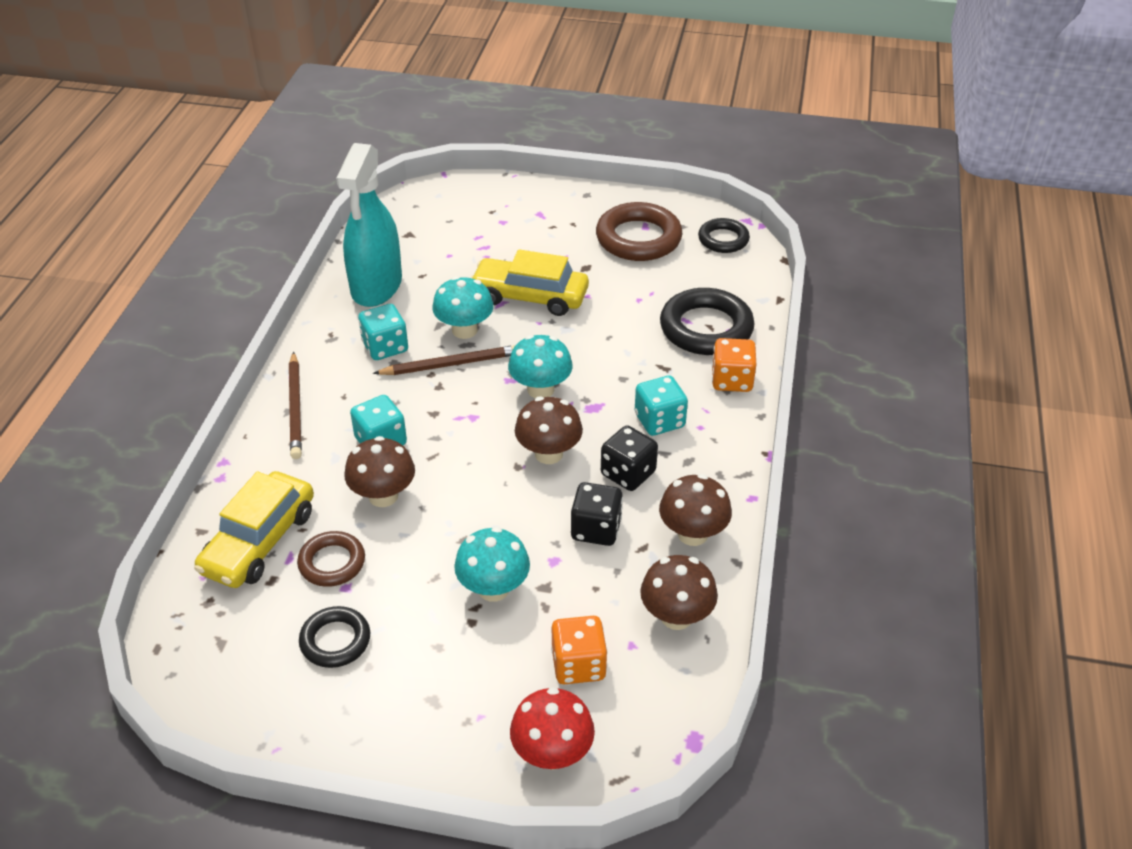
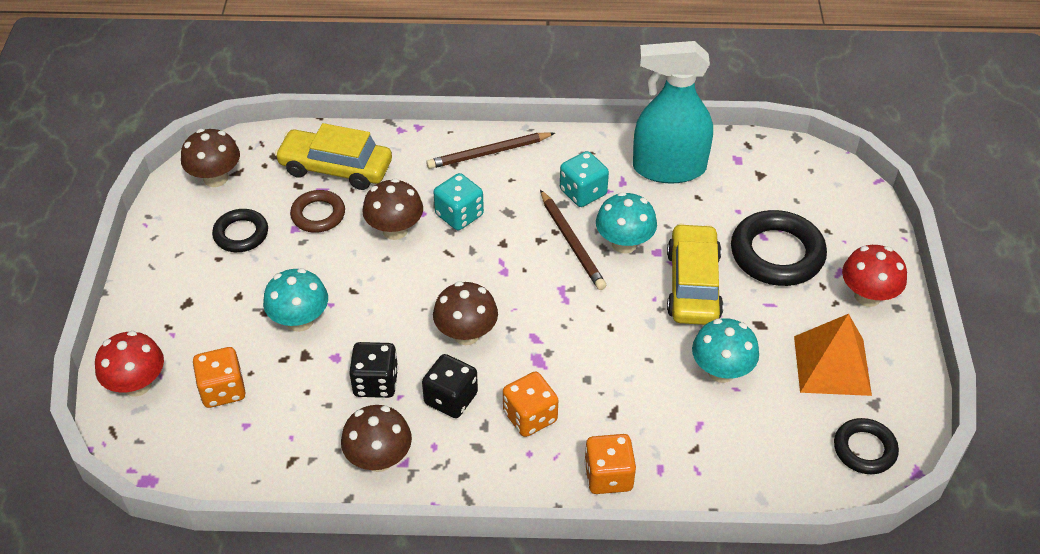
camera: 80 degrees right, 5 degrees up
turquoise mushroom [508,335,573,398] -> turquoise mushroom moved to [692,318,759,383]
brown ring [596,202,682,261] -> orange pyramid [794,314,872,396]
turquoise dice [635,376,688,436] -> orange dice [503,371,558,437]
brown mushroom [640,555,718,630] -> brown mushroom moved to [181,129,240,187]
black ring [660,288,755,355] -> black ring moved to [731,210,827,286]
none -> red mushroom [842,245,907,307]

